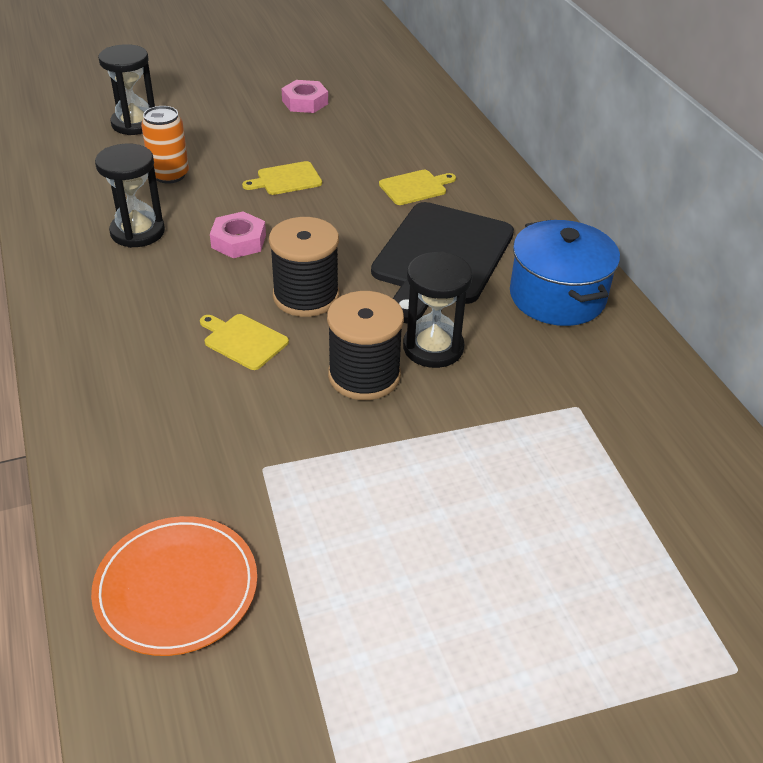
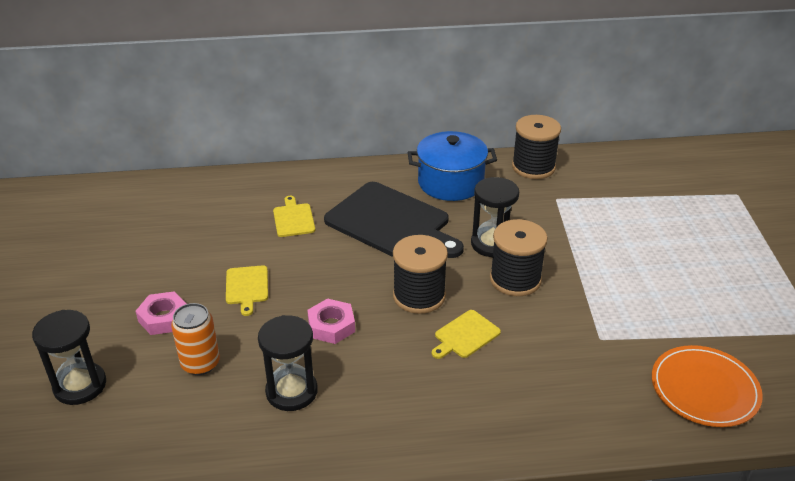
camera: 75 degrees left, 5 degrees down
pink nut [281,80,328,113] -> pink nut moved to [135,292,187,335]
none -> black spool [512,115,561,179]

